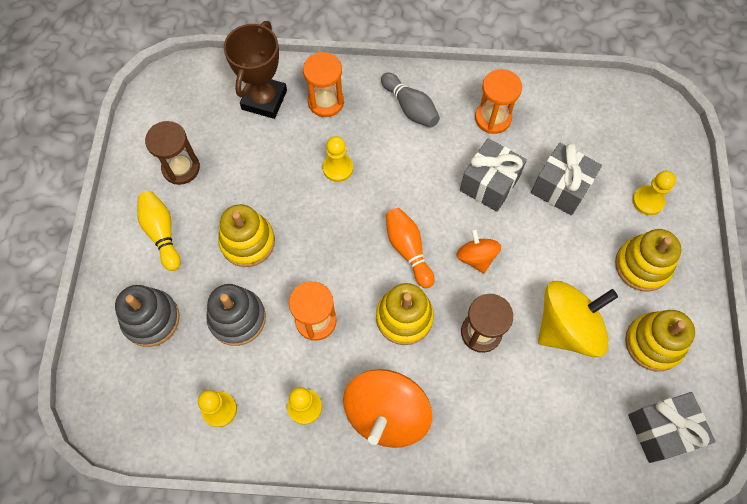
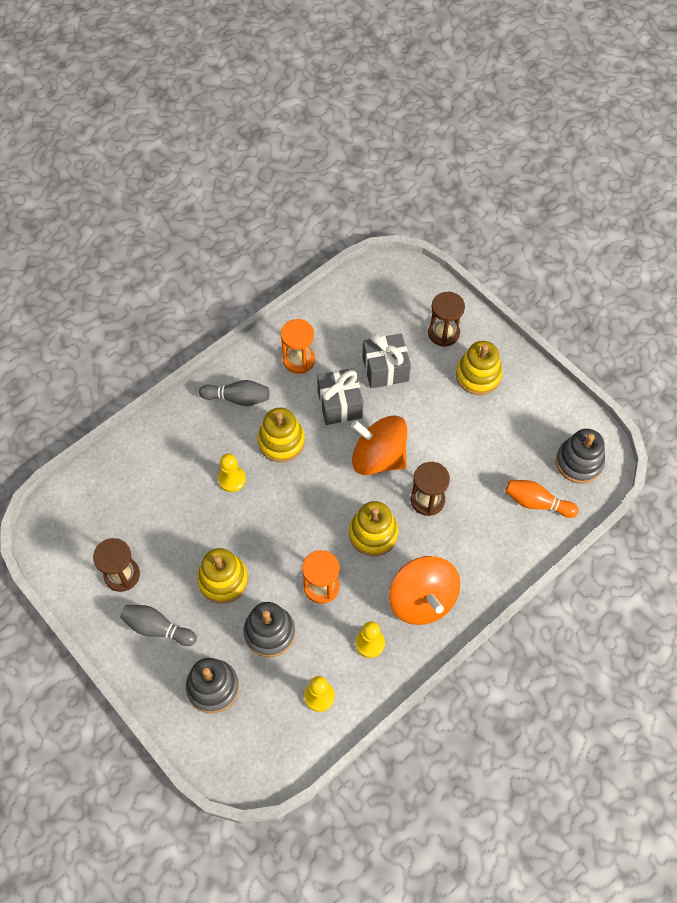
camera: 45 degrees left, 5 degrees down
yellow bowling pin [137,191,181,271] -> grey bowling pin [120,605,197,646]
brown trophy [224,21,287,119] -> none
orange hourglass [303,52,344,117] -> none
orange bowling pin [386,208,435,288] -> orange bowling pin moved to [505,480,579,518]
orange spinning top [456,228,501,273] -> orange spinning top [351,416,407,475], size x1.84
yellow spinning top [538,281,618,358] -> none
yellow stacking toy [625,310,695,371] -> yellow stacking toy moved to [258,408,305,462]
grey gift [628,392,716,463] -> grey stacking toy [556,429,605,484]
yellow pawn [632,171,676,215] -> brown hourglass [428,292,465,347]

